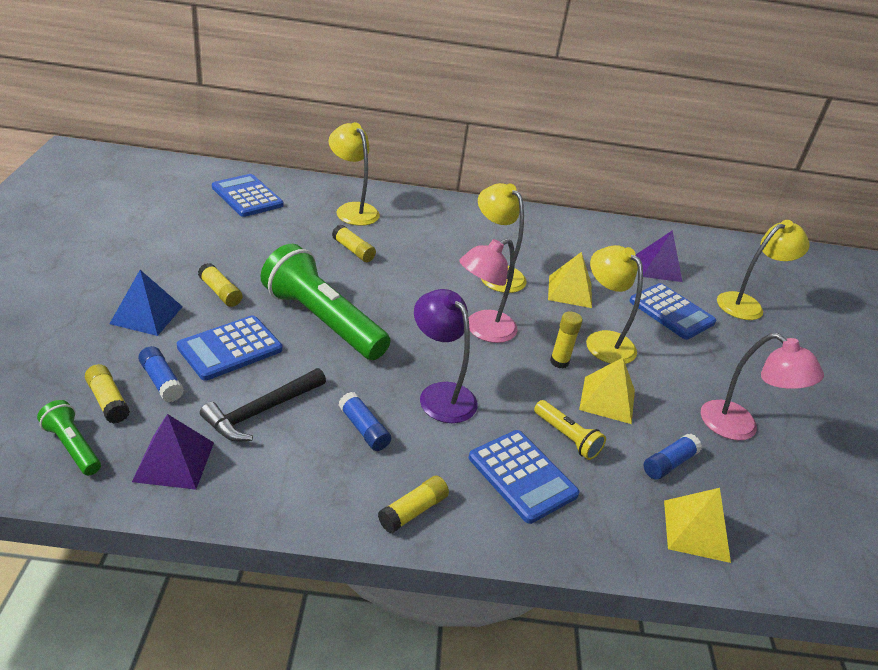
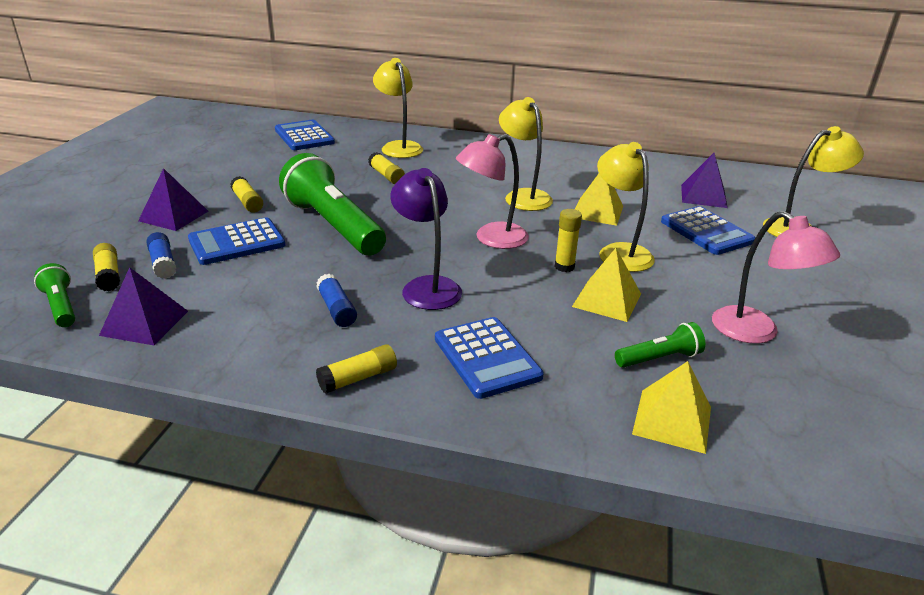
camera: 15 degrees right, 5 degrees down
blue pyramid [110,270,183,336] -> purple pyramid [138,168,209,231]
black hammer [200,368,326,442] -> none
yellow flashlight [534,400,606,460] -> none
blue glue stick [644,434,702,480] -> green flashlight [615,322,705,368]

